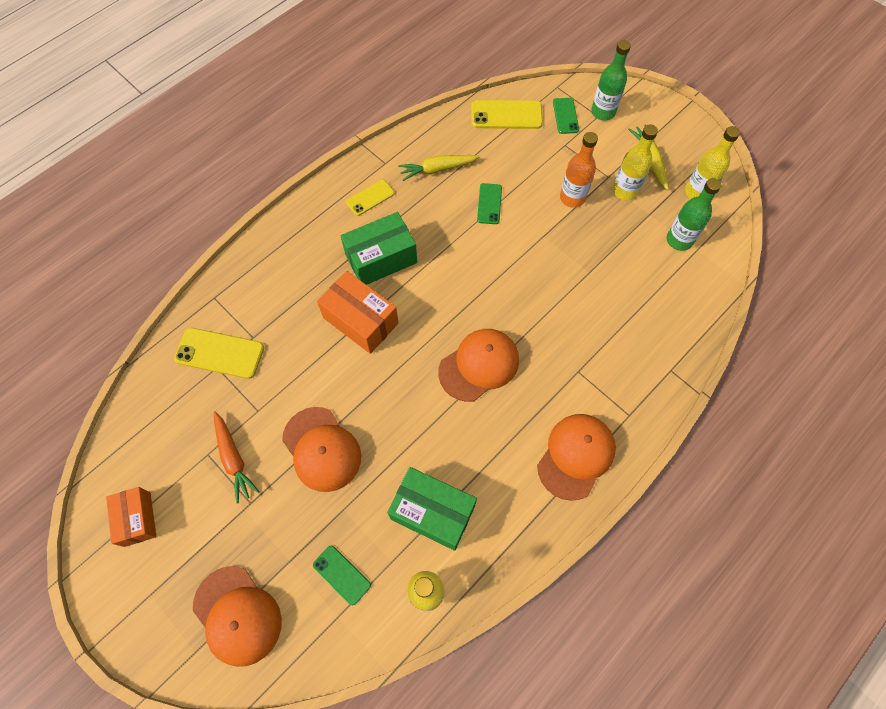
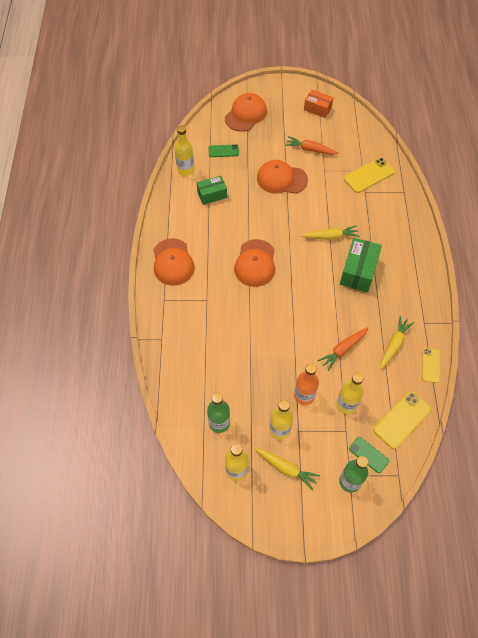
camera: 135 degrees right, 5 degrees down
orange cap [193,566,282,667] -> orange cap turned 120 degrees clockwise [225,93,267,132]
orange box [317,271,398,354] -> yellow carrot [301,225,359,240]
yellow phone [346,180,394,216] -> yellow phone moved to [422,348,440,383]
green box [387,467,477,551] -> green box [197,176,227,205], size x0.65
green phone [477,183,502,224] -> orange carrot [318,327,368,371]
none -> yellow bottle [336,373,364,414]

